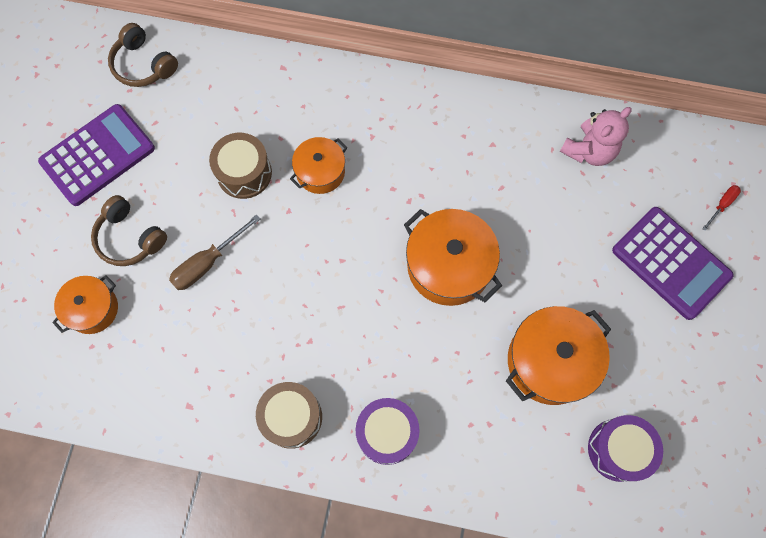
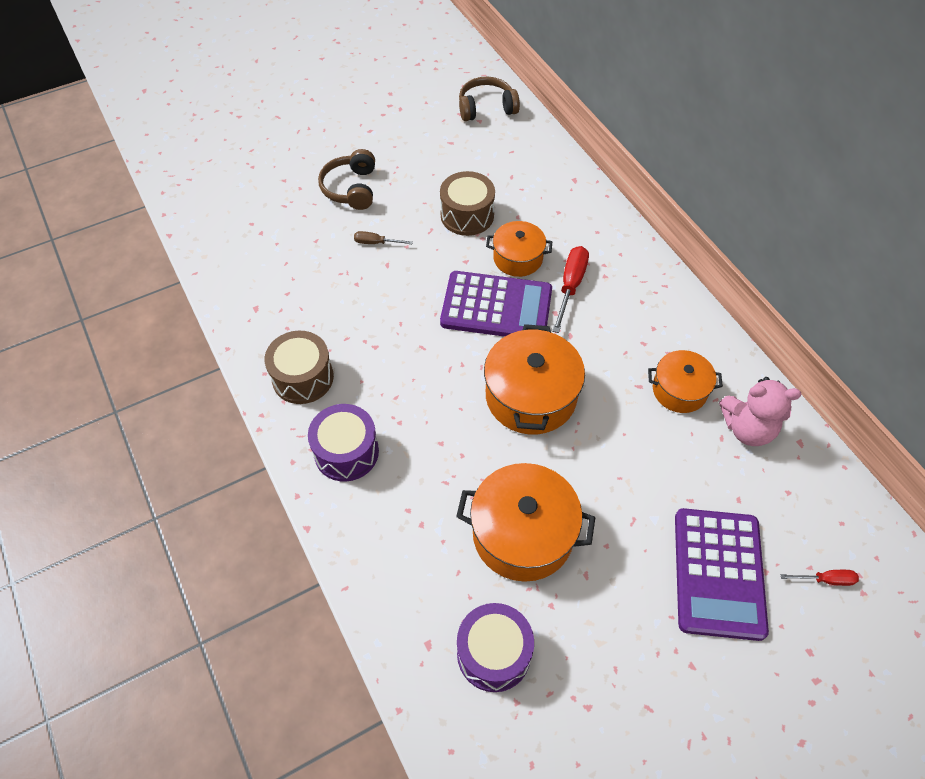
camera: 50 degrees right, 15 degrees down
purple calculator [38,104,155,206] -> purple calculator moved to [440,271,552,337]
orange pot [52,275,118,334] -> orange pot moved to [648,350,723,413]
brown headphones [108,23,178,87] -> brown headphones turned 75 degrees clockwise [459,77,520,121]
brown screwdriver [169,214,260,290] -> brown screwdriver [354,231,413,244], size x0.57
none -> red screwdriver [552,246,589,333]

